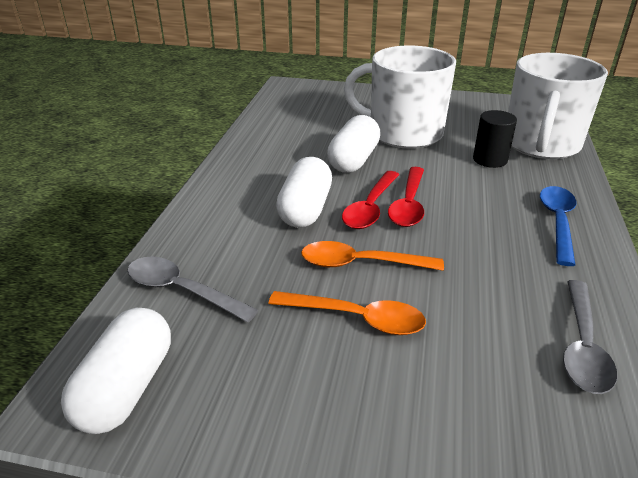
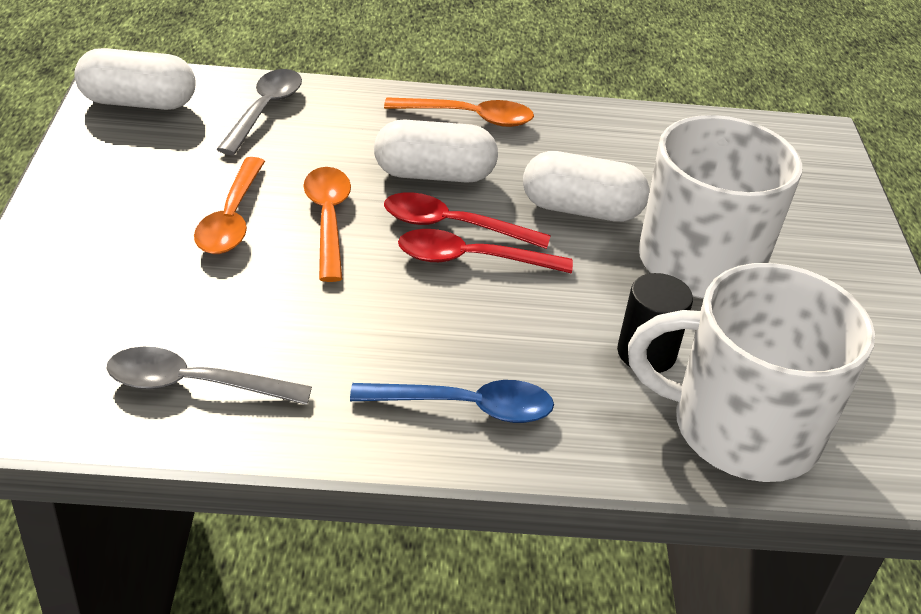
camera: 75 degrees right, 5 degrees up
none -> orange spoon [384,97,534,127]

